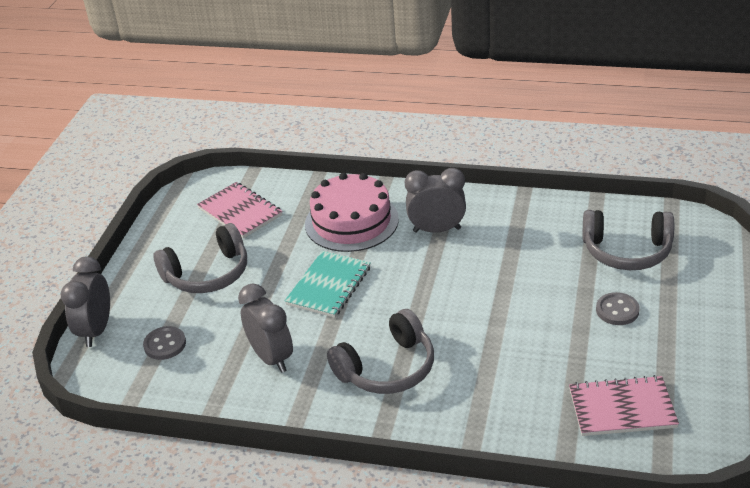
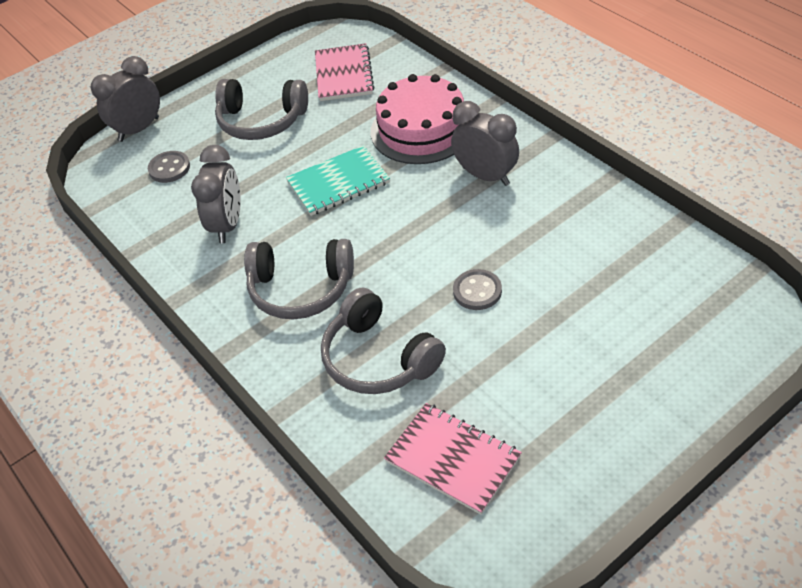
camera: 40 degrees right, 10 degrees up
grey headphones [583,210,674,270] -> grey headphones moved to [321,288,446,394]
grey button [596,292,640,325] -> grey button moved to [453,269,502,310]

